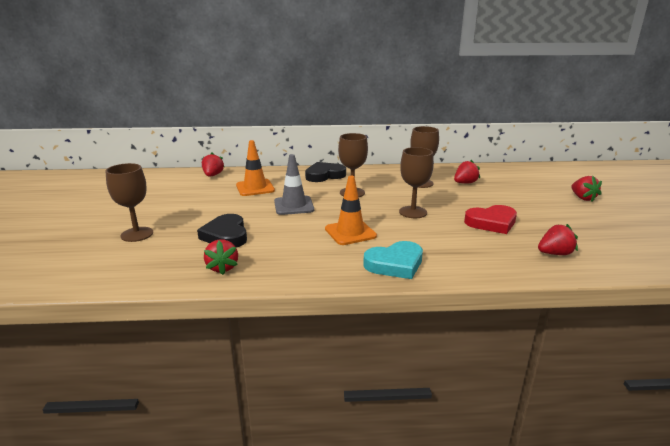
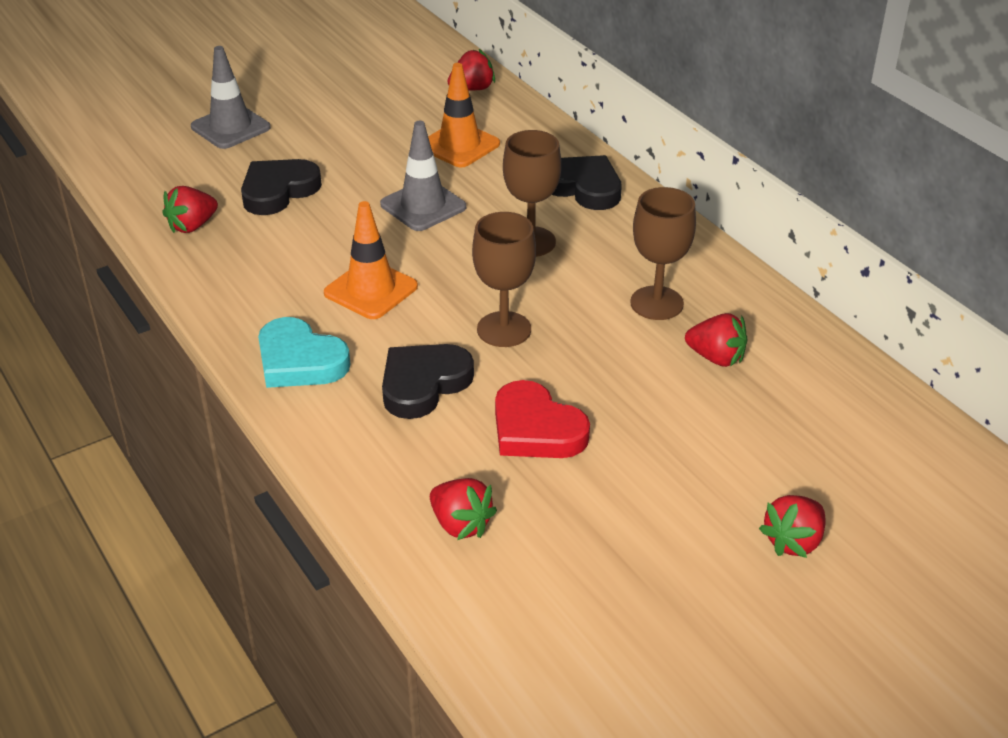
camera: 60 degrees right, 15 degrees up
brown goblet [106,163,153,242] -> grey traffic cone [191,46,270,149]
none -> black heart [382,344,474,419]

